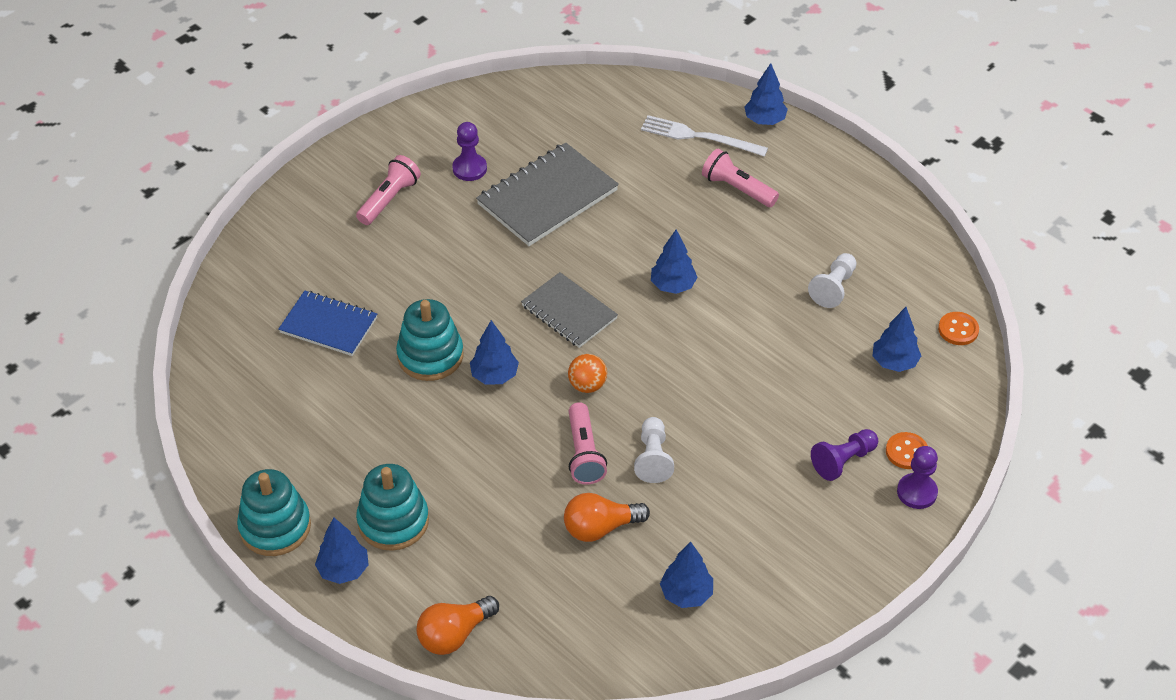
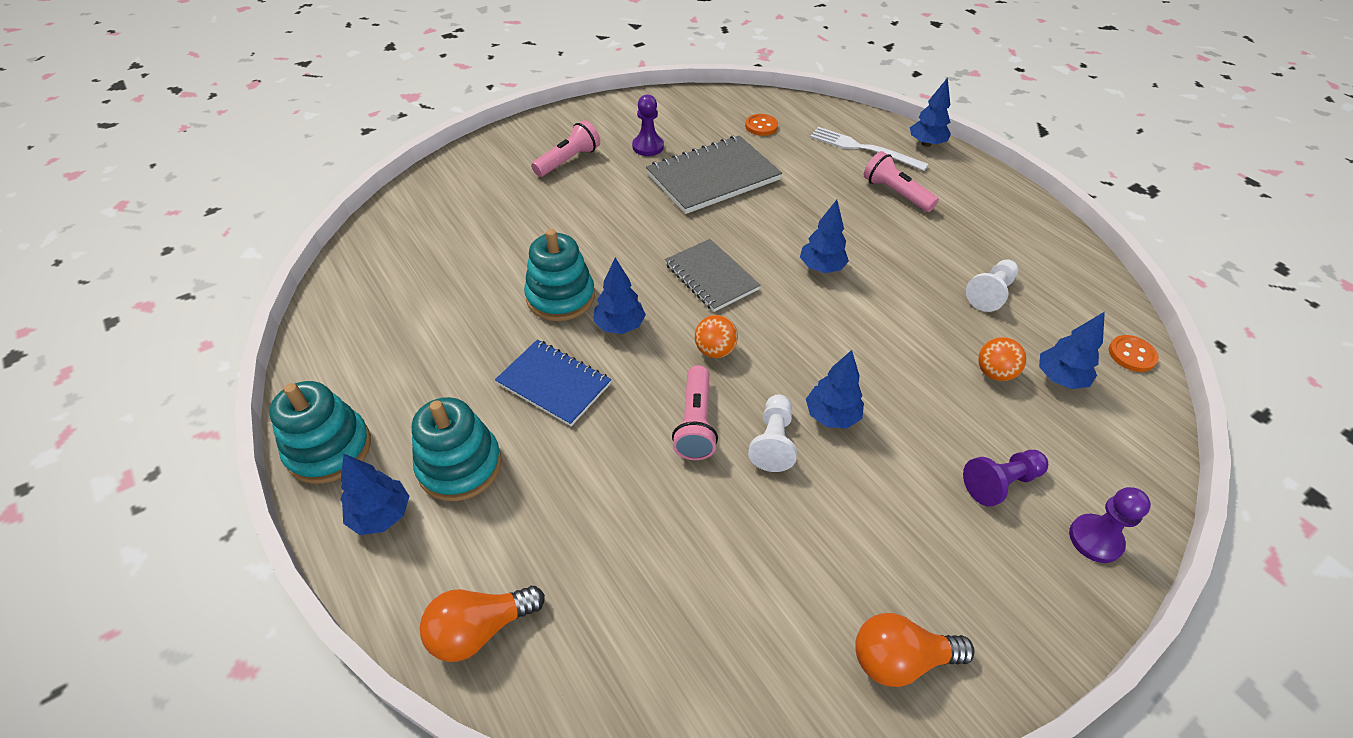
camera: 10 degrees right, 0 degrees up
blue notebook [278,291,377,356] -> blue notebook moved to [495,340,611,426]
orange light bulb [564,493,650,542] -> orange light bulb moved to [855,613,975,687]
blue tree [660,542,713,608] -> blue tree moved to [806,350,864,429]
orange button [886,432,928,469] -> orange button moved to [745,114,778,136]
none -> orange ball [978,337,1026,381]

